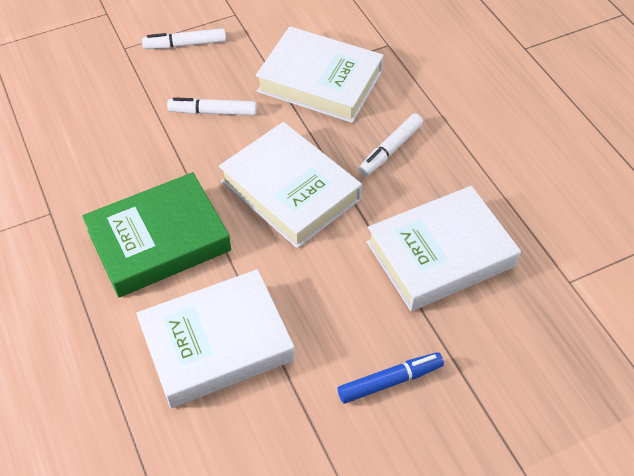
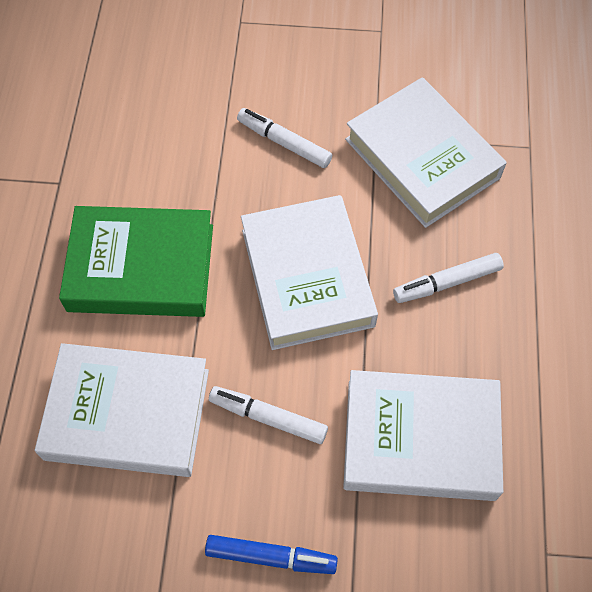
camera: 30 degrees right, 10 degrees up
white marker [142,28,226,49] -> white marker moved to [209,386,328,444]

